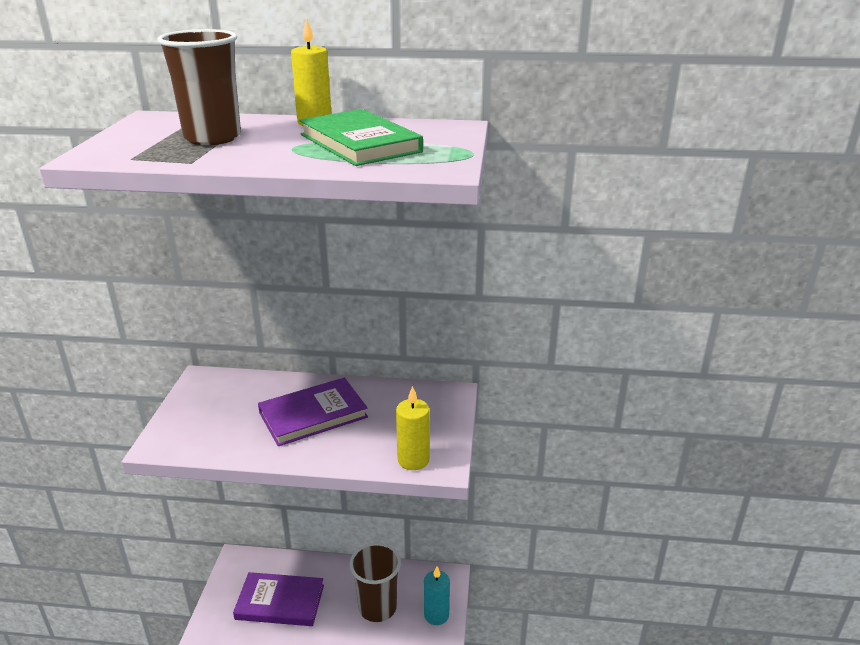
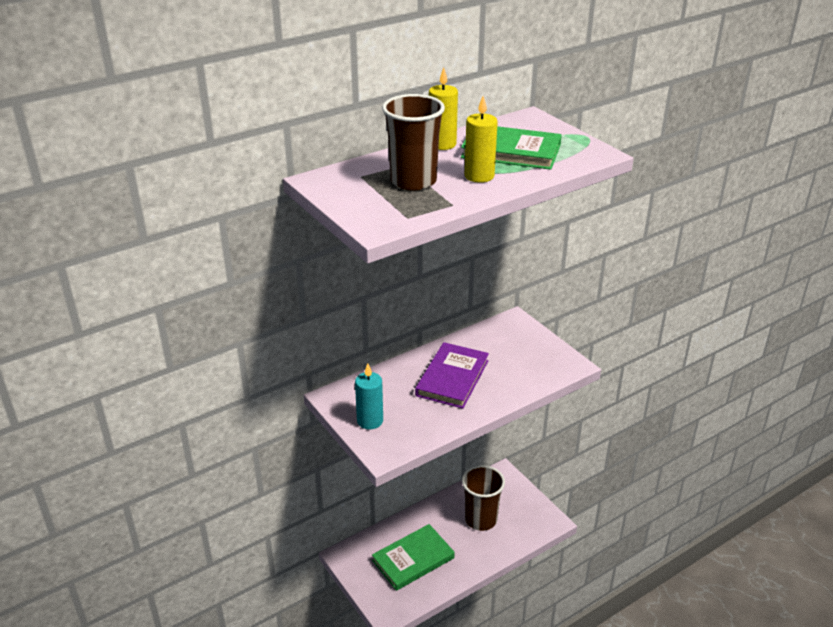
camera: 40 degrees left, 5 degrees up
purple book [233,572,324,626] -> green book [372,524,455,591]
yellow candle [396,386,430,470] -> yellow candle moved to [465,96,498,183]
turquoise candle [424,566,450,625] -> turquoise candle moved to [355,363,383,429]

